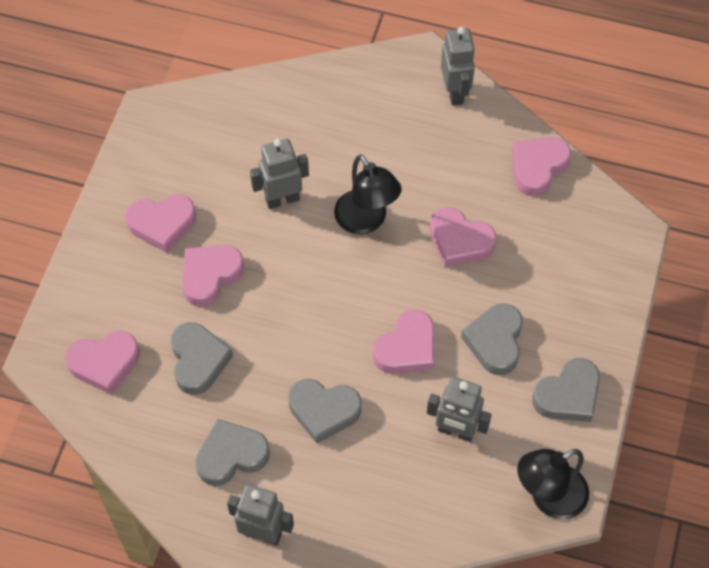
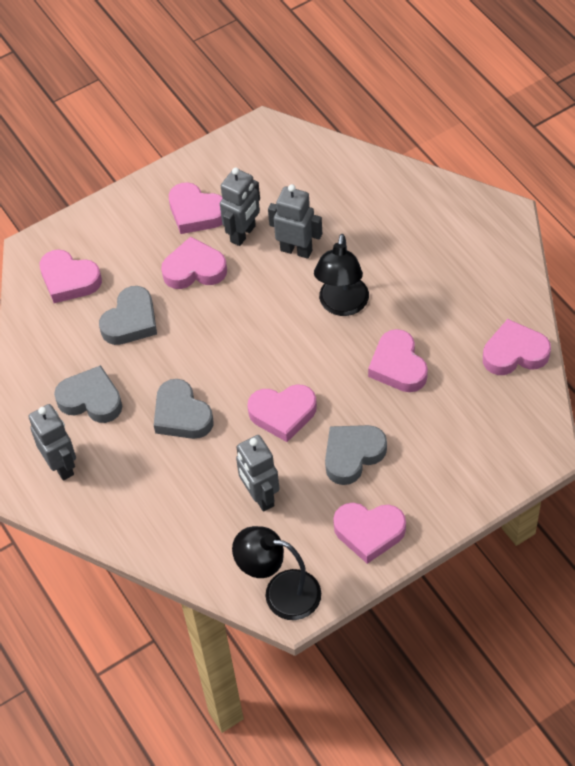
camera: 45 degrees right, 5 degrees down
grey robot [441,27,475,105] -> grey robot moved to [220,167,260,246]
grey heart [532,358,600,422] -> pink heart [333,503,406,564]

